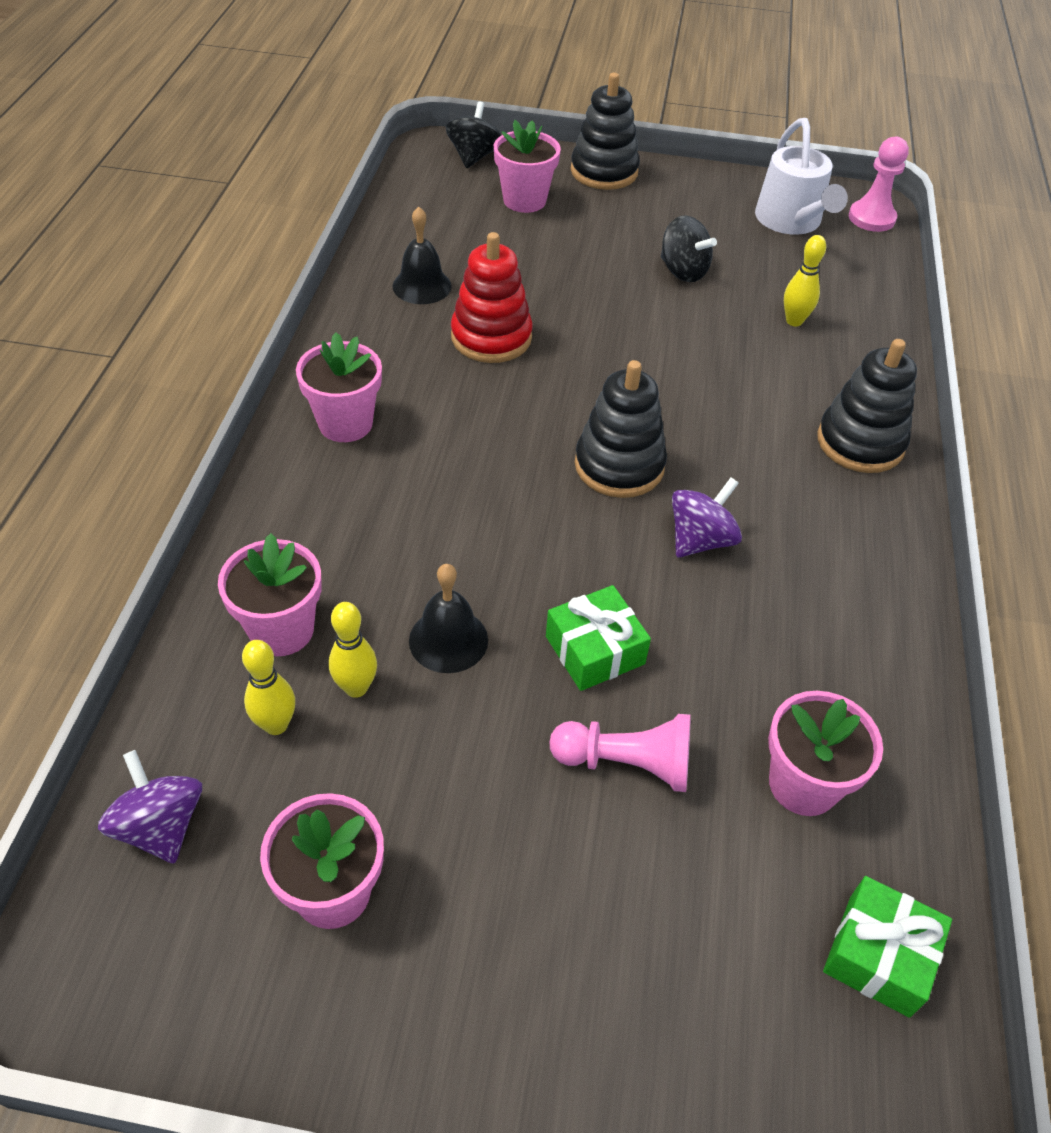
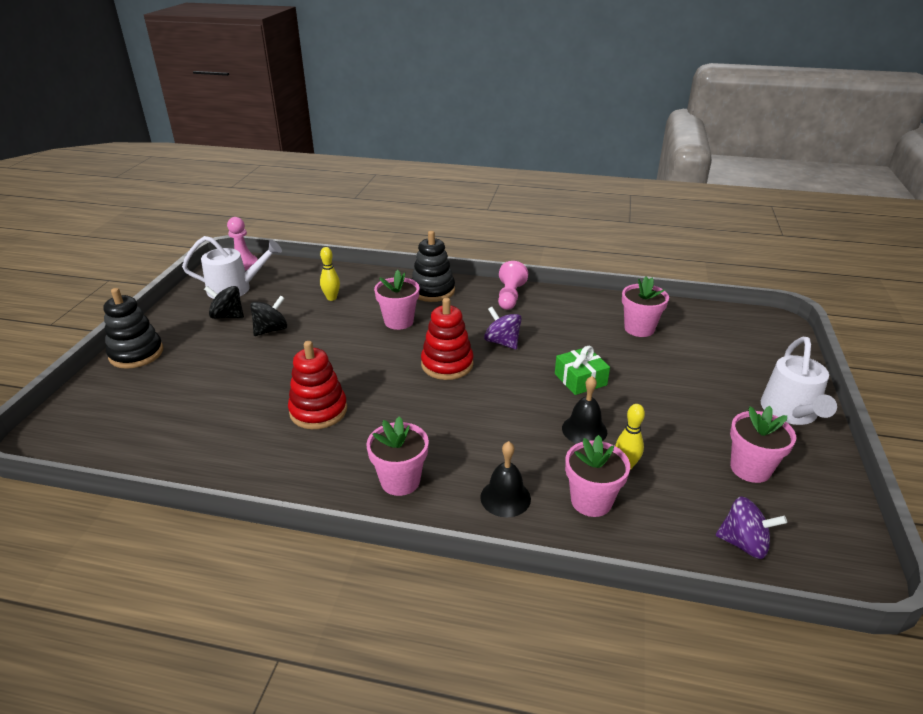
camera: 85 degrees left, 15 degrees down
purple spinning top [98,750,202,864] -> purple spinning top turned 135 degrees counterclockwise [716,497,787,559]
yellow bowling pin [242,640,295,735] -> none
black bell [393,207,452,304] -> black bell moved to [480,441,531,518]
black spinning top [446,101,501,168] -> black spinning top moved to [204,286,244,319]
pink flower pot [494,120,561,213] -> pink flower pot moved to [374,270,420,330]
pink pawn [550,714,691,792] -> pink pawn moved to [498,261,528,310]
black stacking toy [575,360,667,498] -> red stacking toy [421,298,474,380]
green gift [823,876,952,1018] -> none
none -> white watering can [761,336,837,425]

